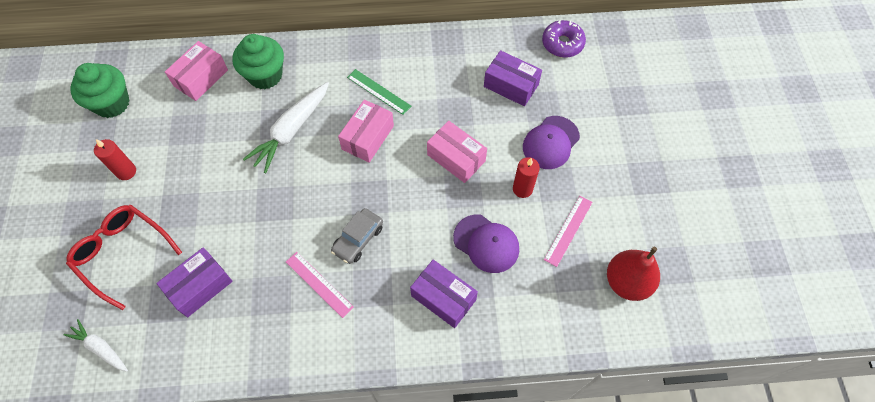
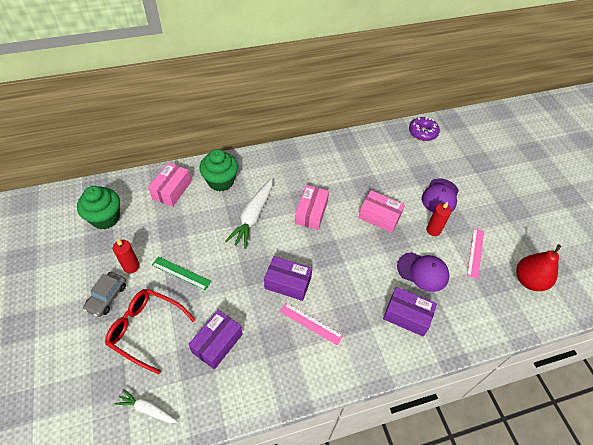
camera: 15 degrees left, 10 degrees down
grey car [331,208,383,264] -> grey car moved to [83,272,126,317]
green ruler [347,69,411,115] -> green ruler moved to [152,256,211,290]
purple box [484,50,542,106] -> purple box moved to [264,256,312,301]

